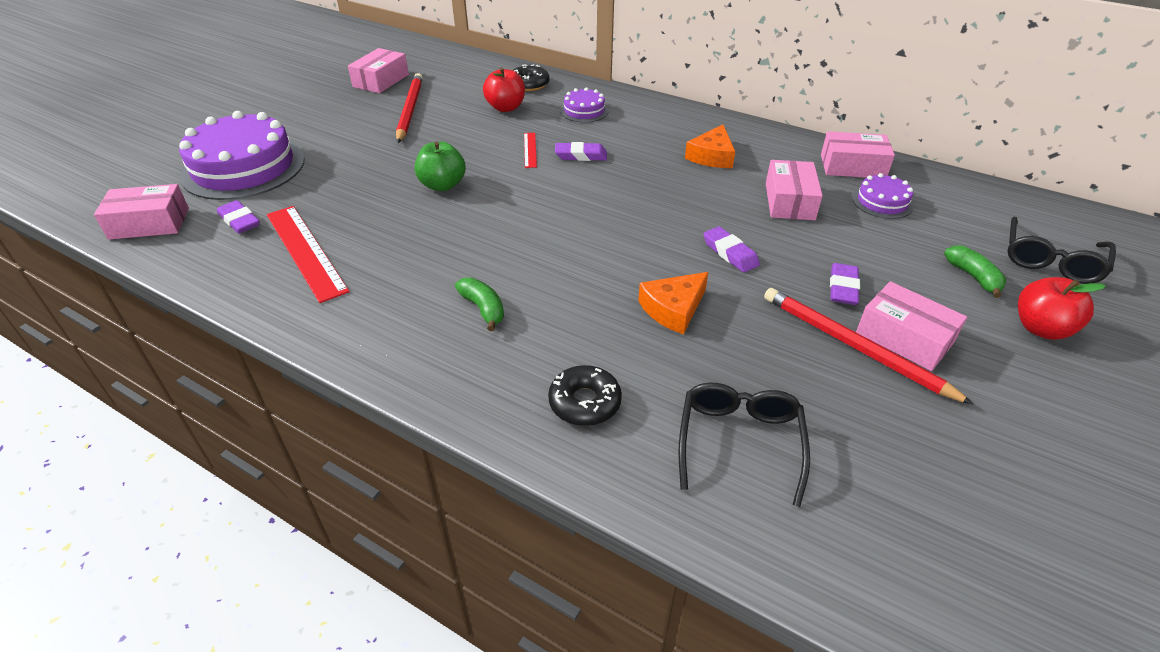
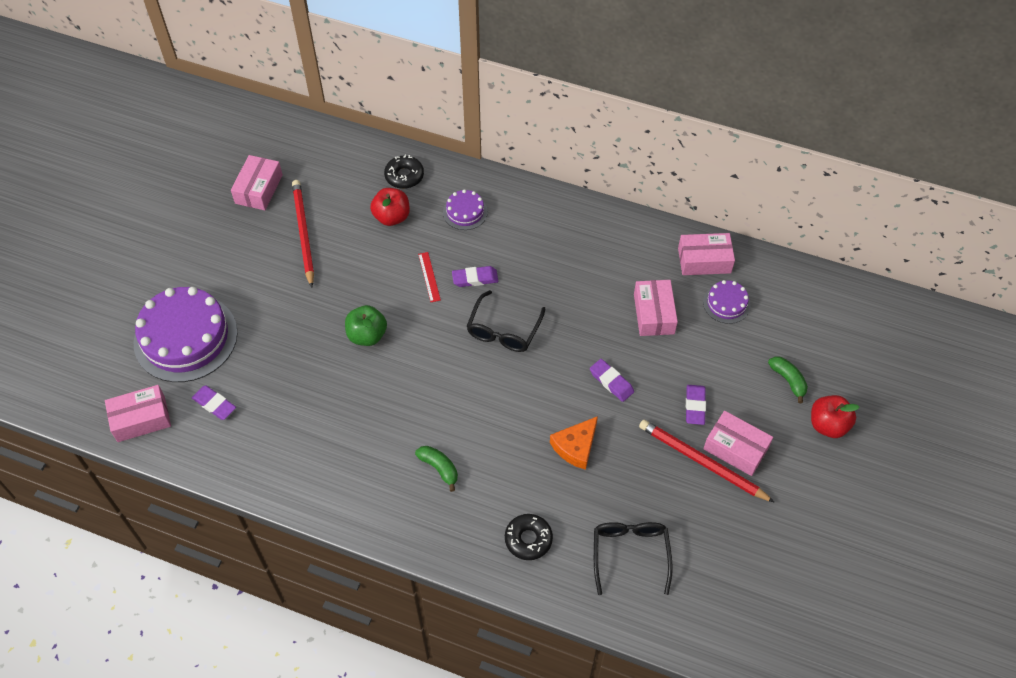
camera: 10 degrees left, 15 degrees up
red ruler [267,206,350,303] -> none
orange cheese [685,125,735,168] -> none
black glasses [1007,217,1116,284] -> black glasses moved to [467,290,545,352]

